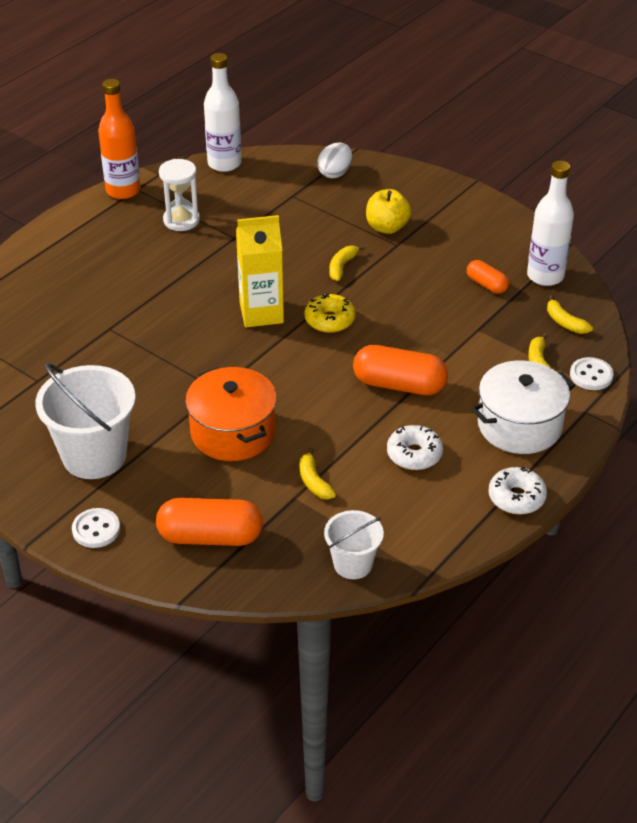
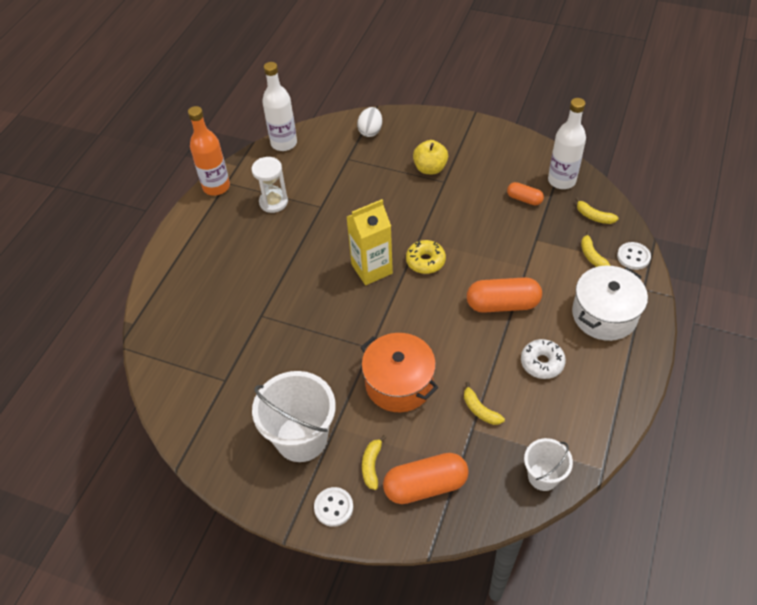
camera: 15 degrees left, 10 degrees up
yellow banana [329,245,365,281] -> yellow banana moved to [362,435,386,490]
white donut [488,467,547,515] -> none

